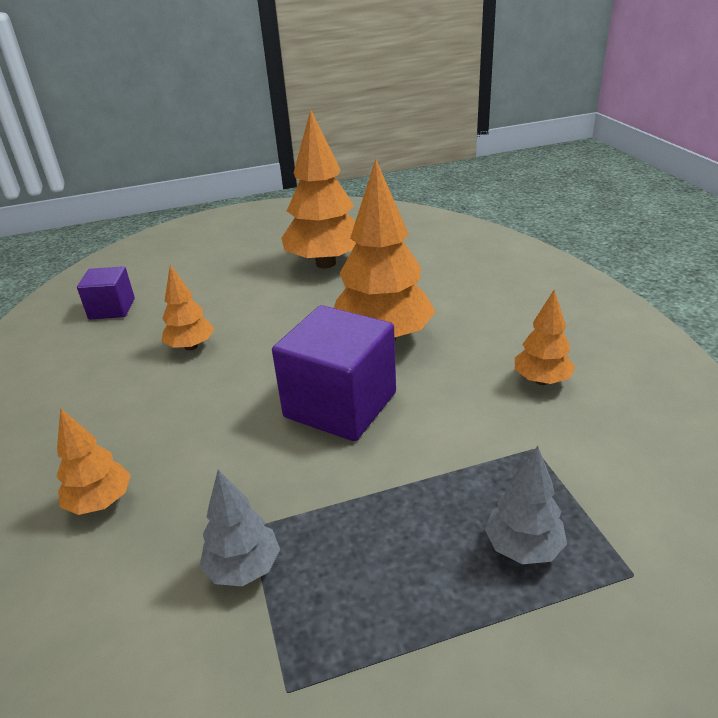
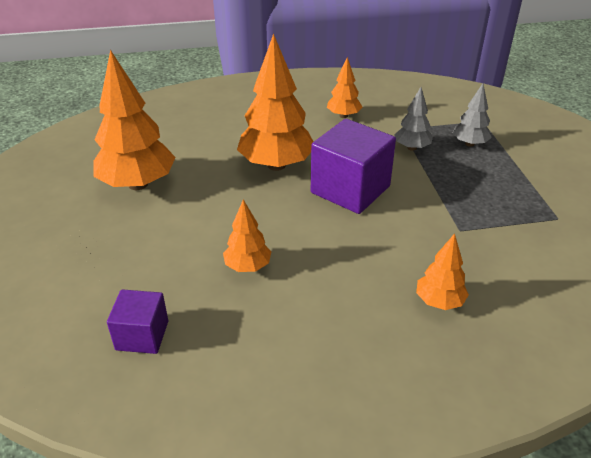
camera: 85 degrees left, 5 degrees up
grey tree [199,470,280,586] -> grey tree moved to [394,87,433,151]

